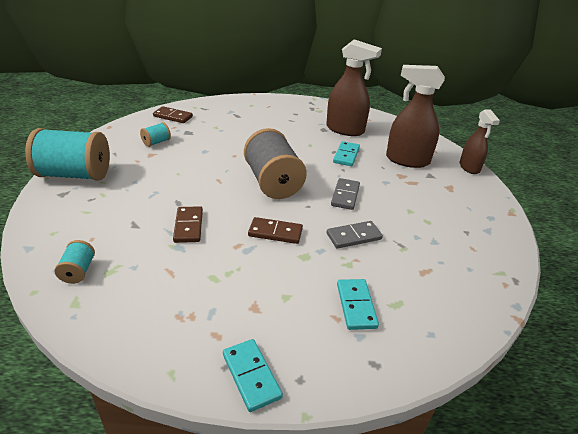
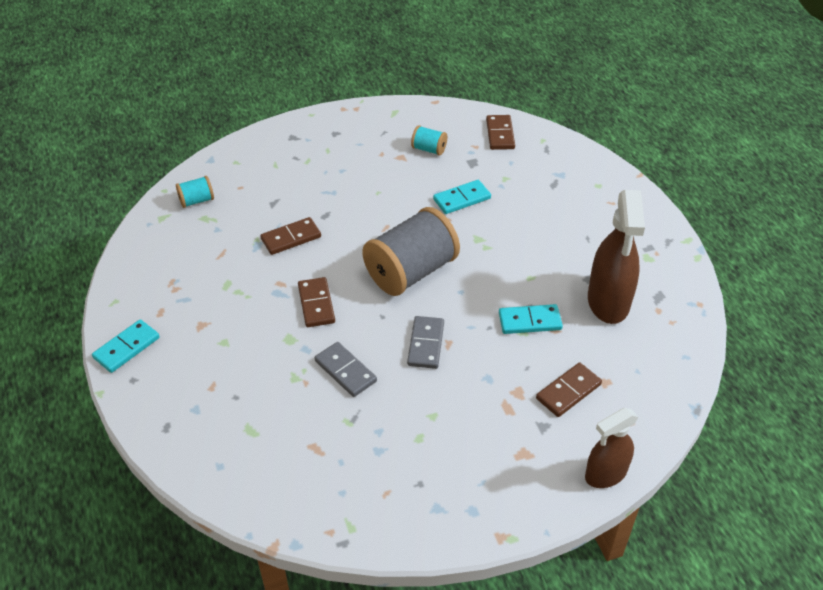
camera: 70 degrees right, 10 degrees up
turquoise spool [25,128,110,181] -> none
grey domino [331,178,360,210] -> grey domino turned 75 degrees counterclockwise [407,316,444,369]
turquoise domino [337,279,379,330] -> turquoise domino moved to [433,180,491,214]
brown spray bottle [386,65,445,168] -> brown domino [536,363,602,417]

